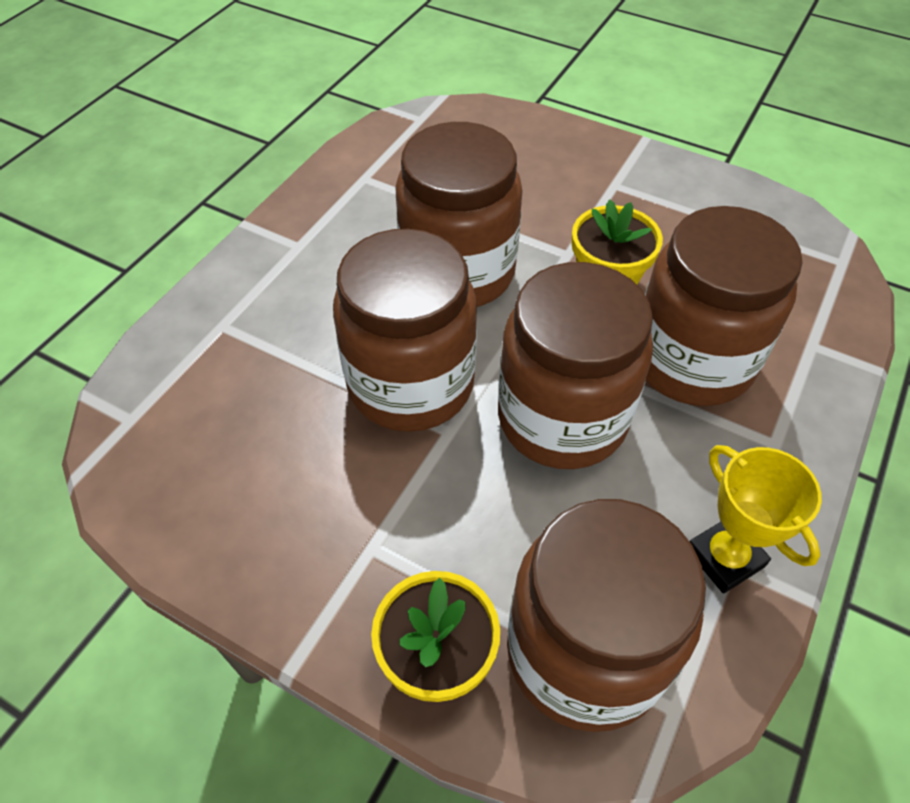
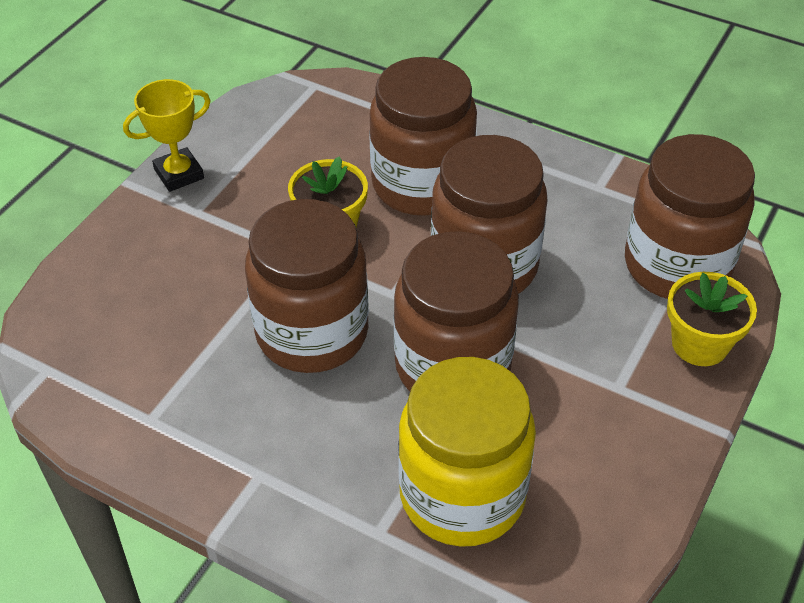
camera: 90 degrees left, 5 degrees down
yellow trophy [690,445,822,593] -> yellow trophy moved to [123,79,211,192]
none -> yellow jar [398,357,536,547]

